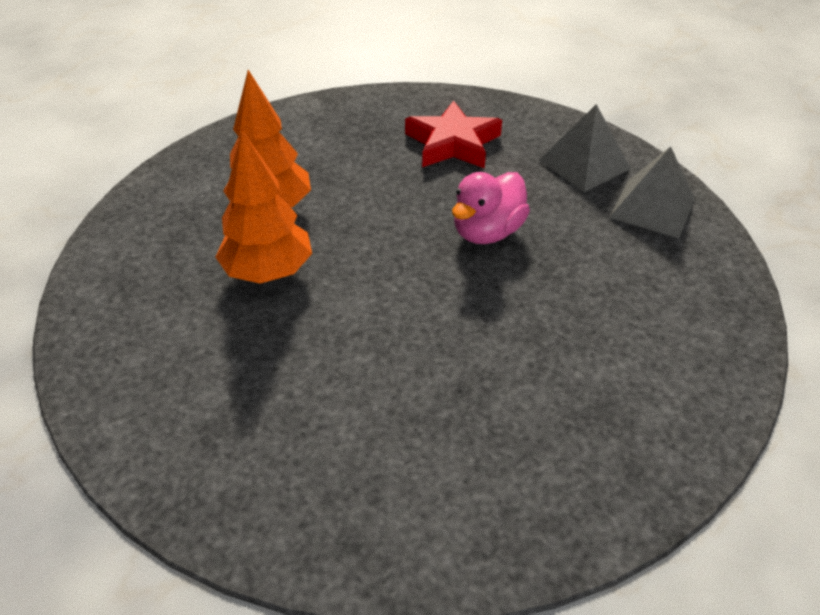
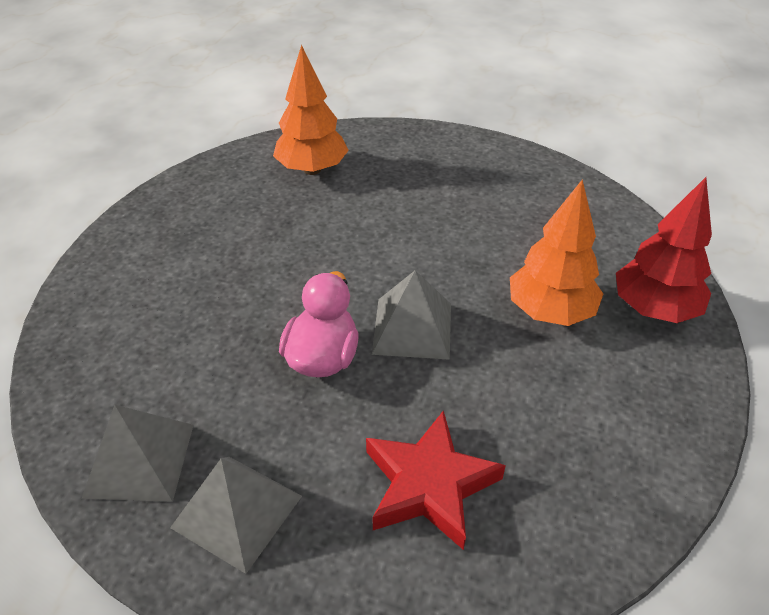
camera: 155 degrees right, 0 degrees up
orange tree [215,130,312,284] -> orange tree moved to [273,45,349,175]
none -> grey pyramid [372,270,451,360]
none -> red tree [616,177,712,323]

